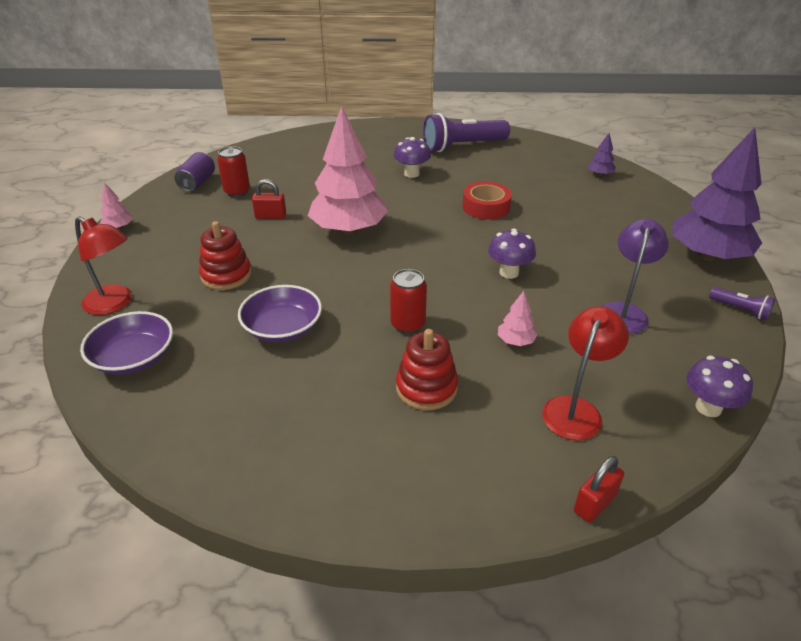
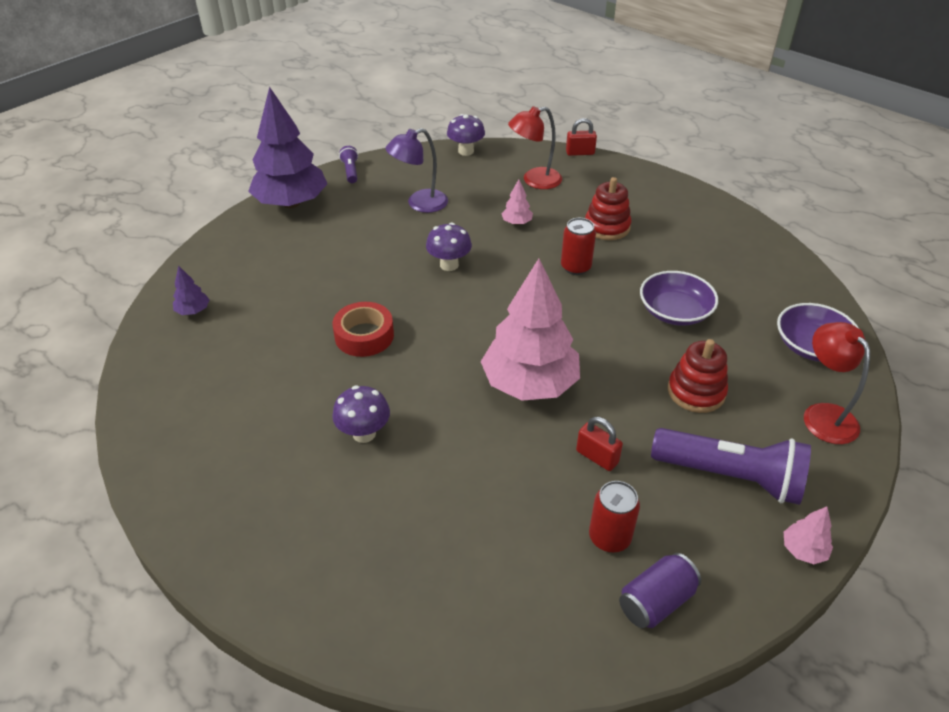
camera: 140 degrees left, 5 degrees up
purple flashlight [423,113,510,152] -> purple flashlight moved to [651,428,811,505]

